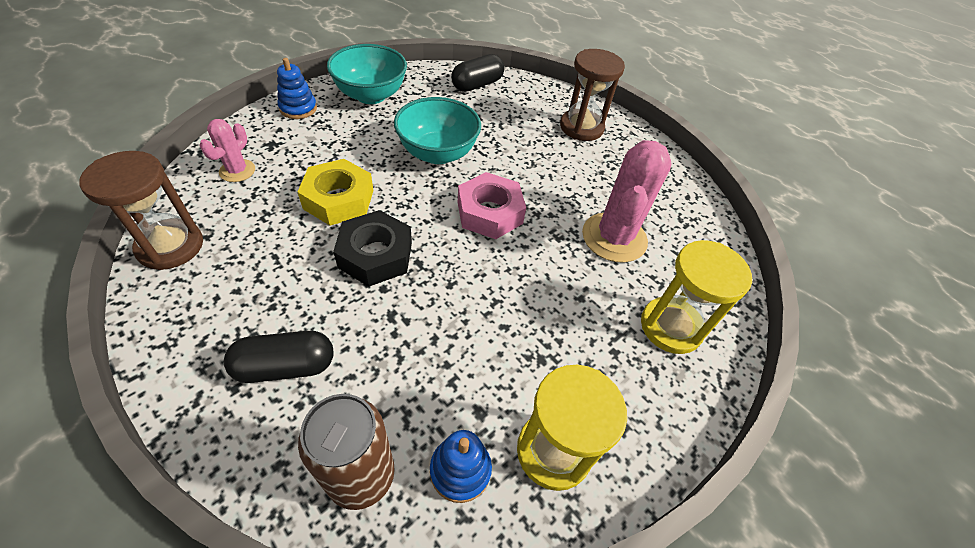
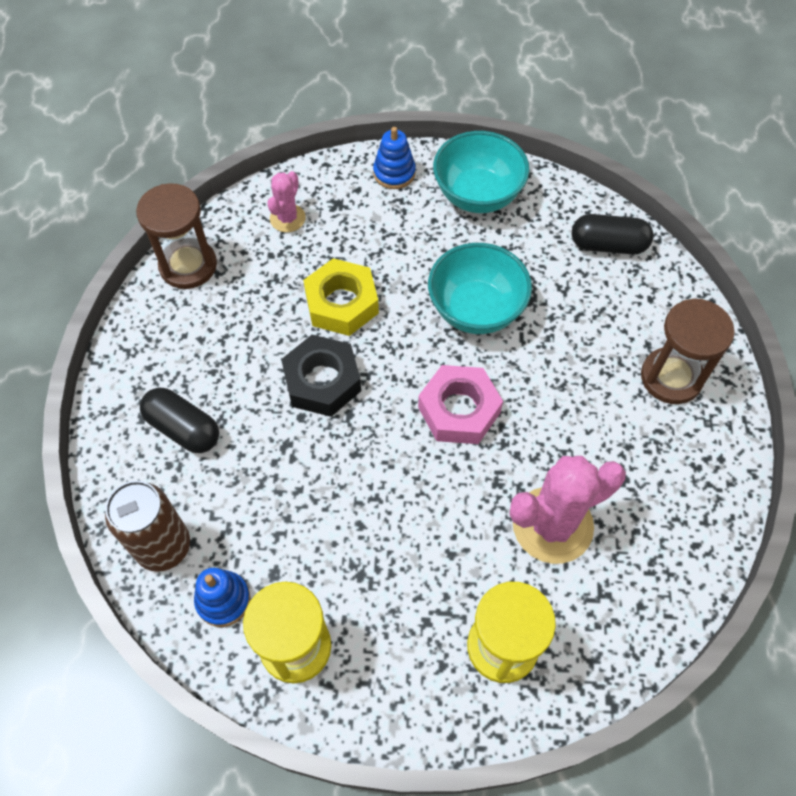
camera: 50 degrees right, 10 degrees up
pink cactus [199,119,255,182] -> pink cactus turned 45 degrees counterclockwise [267,171,306,232]

